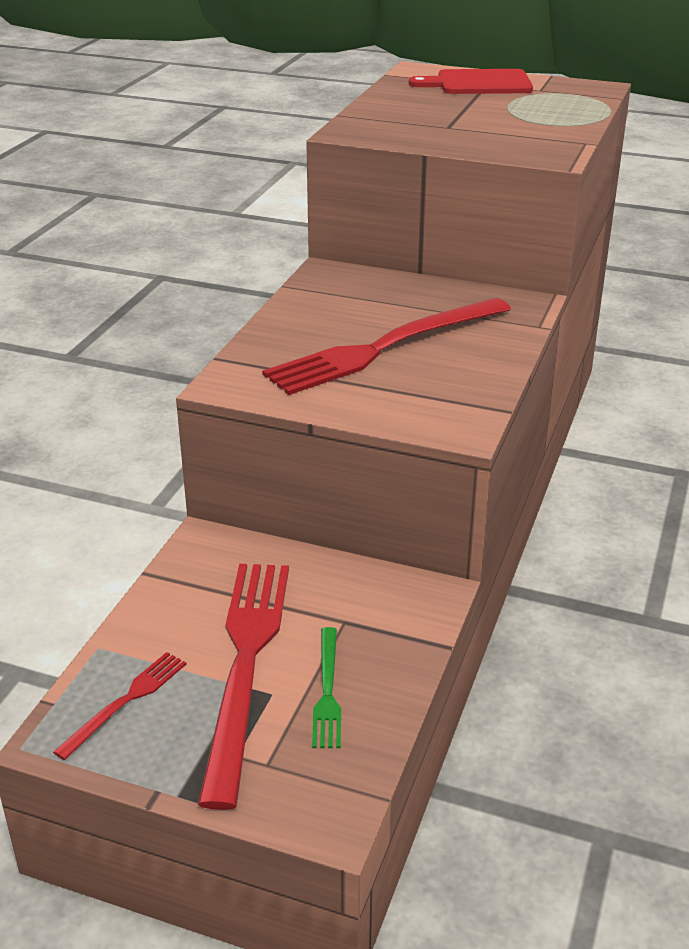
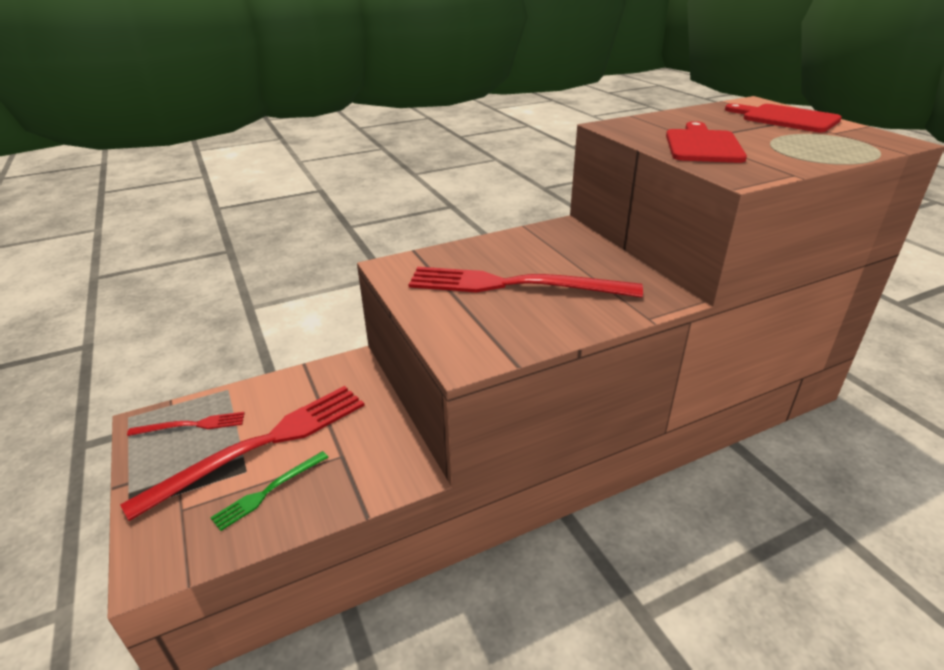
camera: 45 degrees right, 0 degrees up
none -> red cutting board [666,121,747,163]

